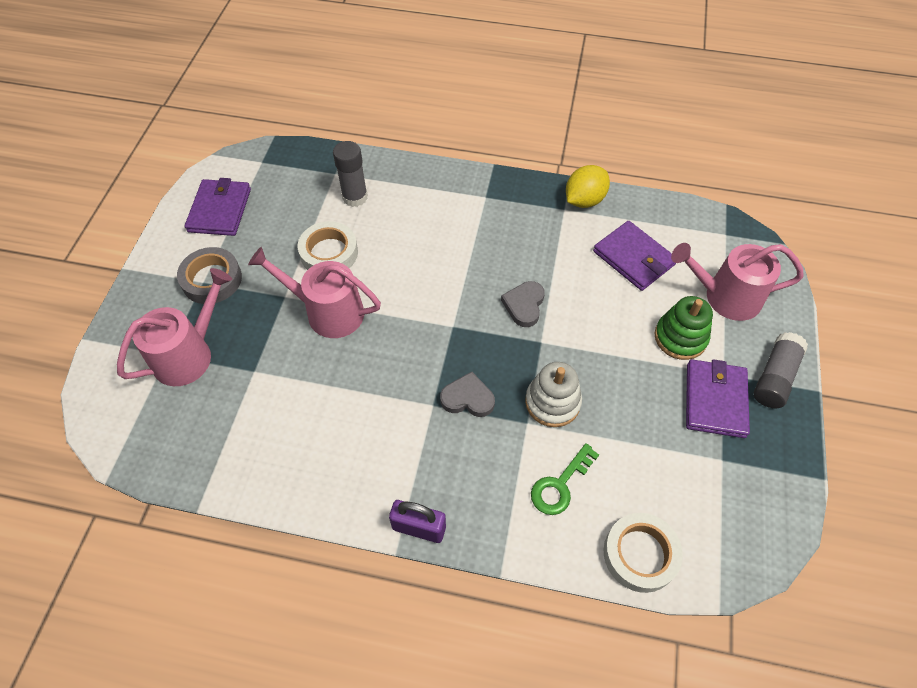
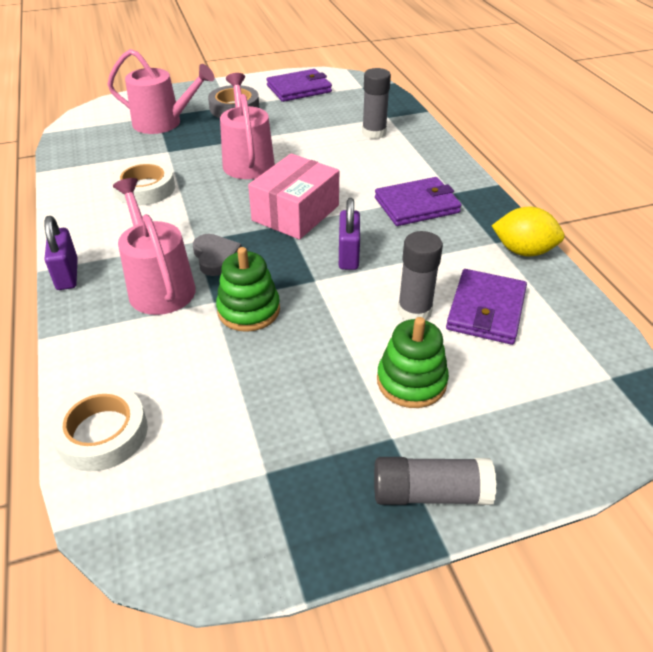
camera: 60 degrees right, 15 degrees down
white tape [298,221,358,270] -> white tape moved to [111,160,175,205]
grey heart [501,281,545,327] -> purple padlock [339,198,360,270]
white stacking toy [525,362,582,427] -> green stacking toy [216,247,280,332]
green key [531,443,599,515] -> none
pink watering can [671,243,804,321] -> pink watering can moved to [113,178,196,315]
purple wallet [686,359,750,438] -> purple wallet moved to [375,177,462,226]
none -> pink box [248,153,339,240]
none -> grey glue stick [398,231,443,320]

